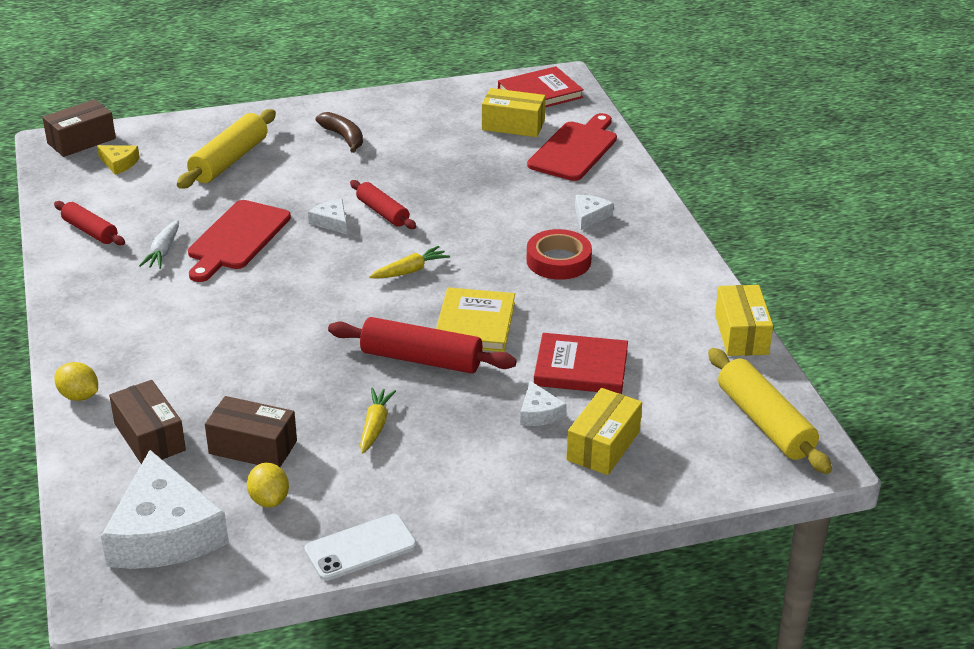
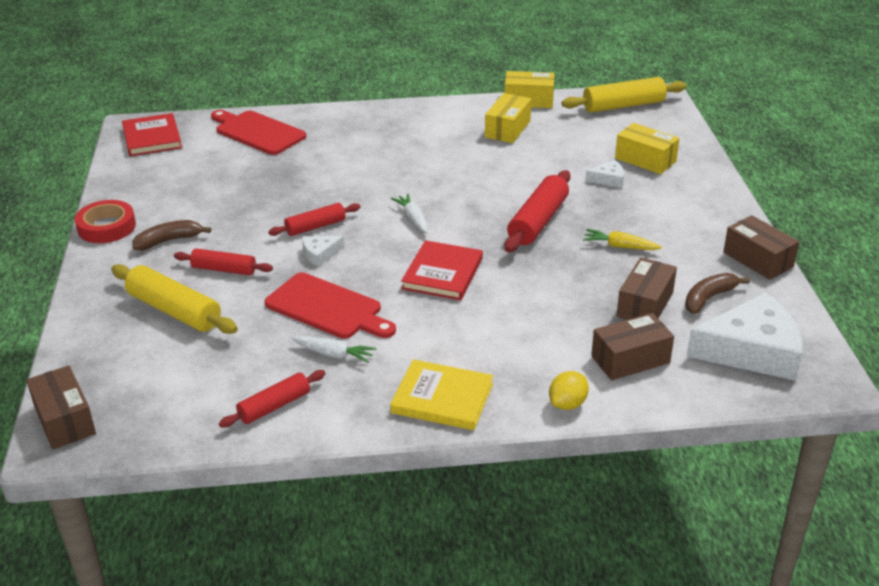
camera: 80 degrees left, 0 degrees up
yellow cheese [97,145,140,175] -> none
yellow lemon [247,463,289,508] -> brown banana [685,273,750,314]
white phone [305,514,417,581] -> brown box [723,215,799,280]
yellow carrot [369,246,450,279] -> white carrot [391,194,428,234]
yellow book [436,287,515,352] -> yellow book moved to [390,359,493,430]
yellow box [482,88,546,137] -> yellow box moved to [485,93,531,143]
red tape [526,229,592,280] -> red tape moved to [75,200,136,243]
red book [534,333,628,394] -> red book moved to [401,240,483,300]
white cheese [575,195,613,230] -> none
none -> red rolling pin [174,248,273,275]

